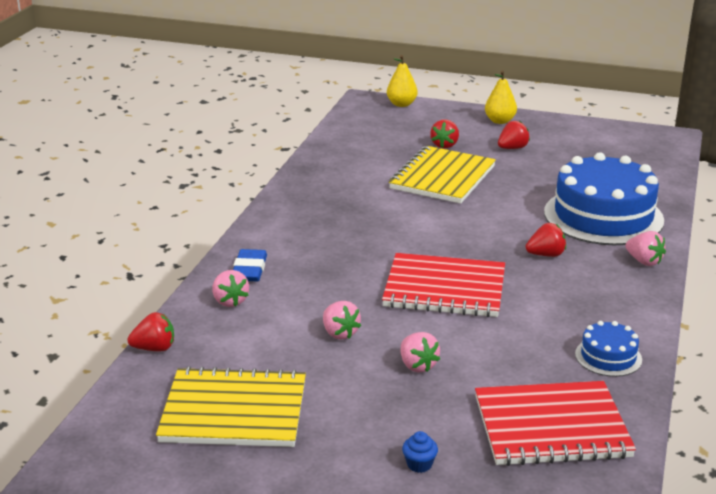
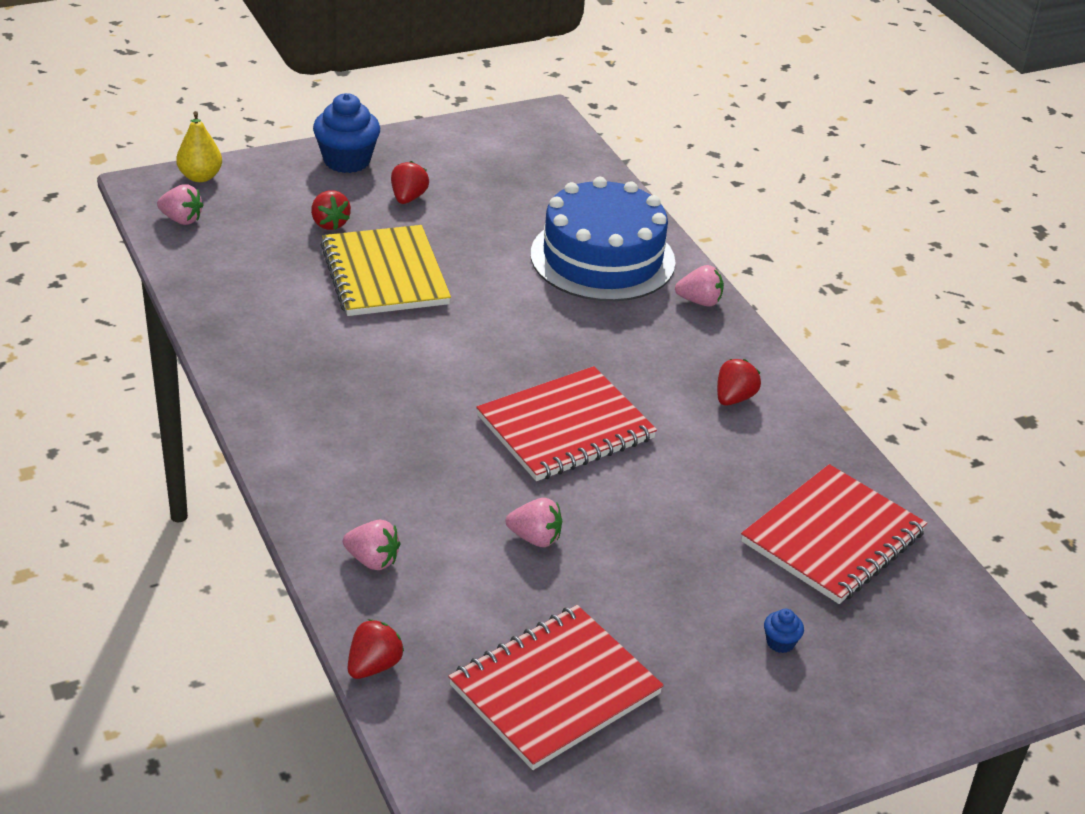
camera: 45 degrees left, 10 degrees up
yellow notebook [156,366,306,447] -> red notebook [448,605,664,770]
blue eraser [233,249,267,281] -> none
pink strawberry [401,332,440,372] -> pink strawberry moved to [157,184,203,225]
yellow pear [485,70,517,124] -> blue cupcake [313,93,380,173]
red strawberry [526,223,566,257] -> red strawberry moved to [717,359,761,406]
blue cake [575,321,642,377] -> none

